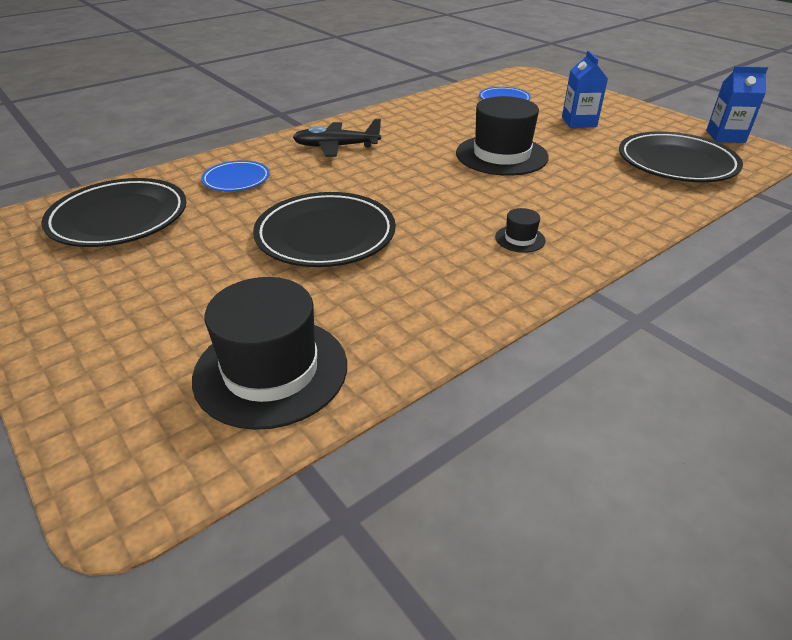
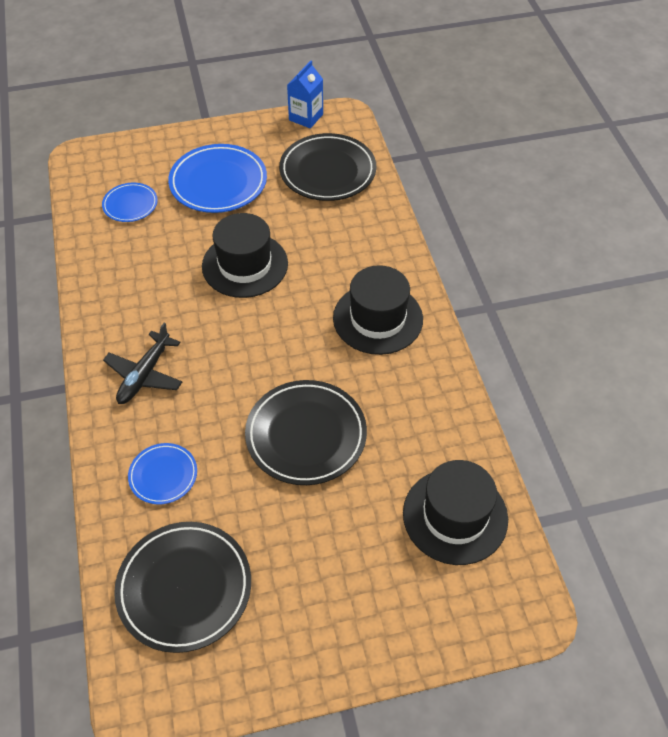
camera: 65 degrees left, 15 degrees up
black hat [495,208,546,253] -> black hat [333,265,423,355], size x2.32
blue carton [562,51,608,128] -> blue plate [168,144,267,213]

